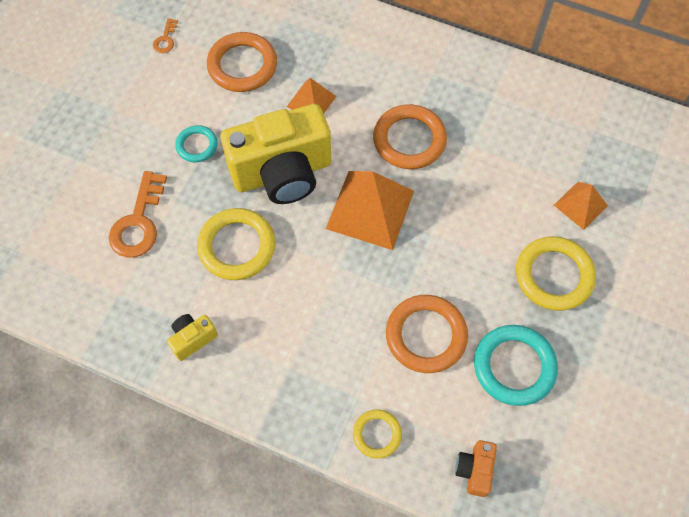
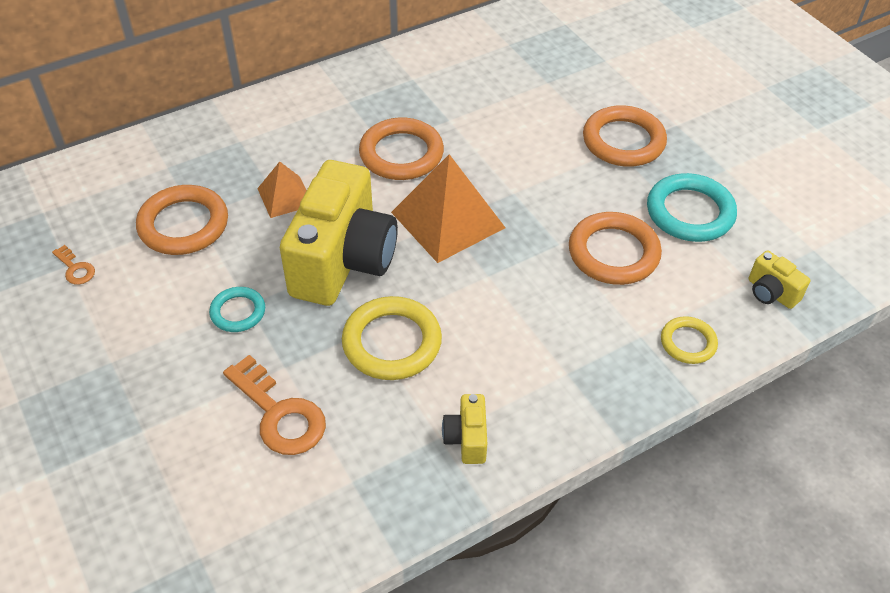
camera: 55 degrees left, 15 degrees down
orange camera [455,440,497,497] -> yellow camera [749,250,810,309]
yellow ring [516,236,596,311] -> orange ring [583,105,667,167]
orange pyramid [554,182,608,230] -> none

